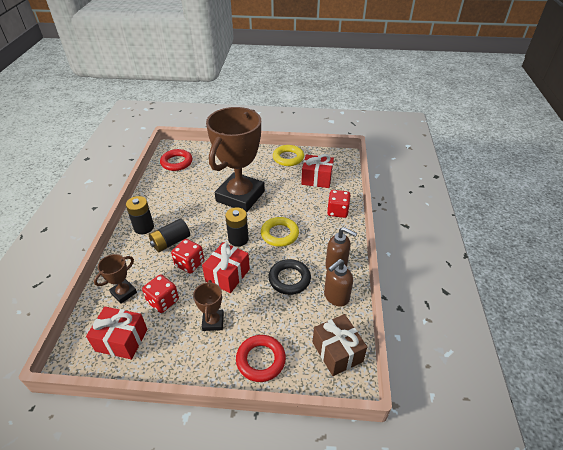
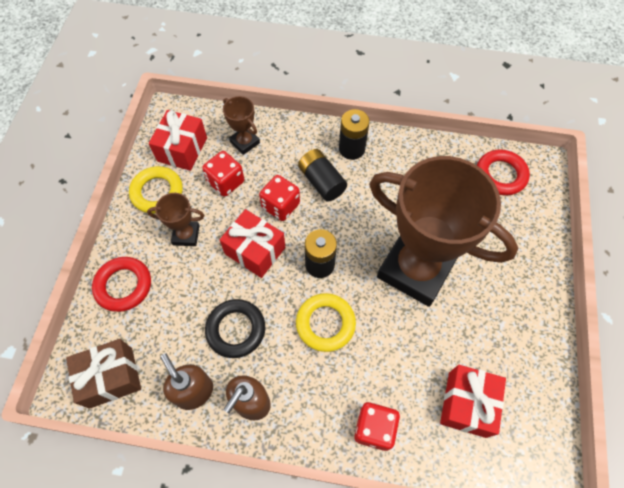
camera: 95 degrees right, 20 degrees up
yellow ring [273,145,304,166] -> yellow ring moved to [129,166,183,214]

